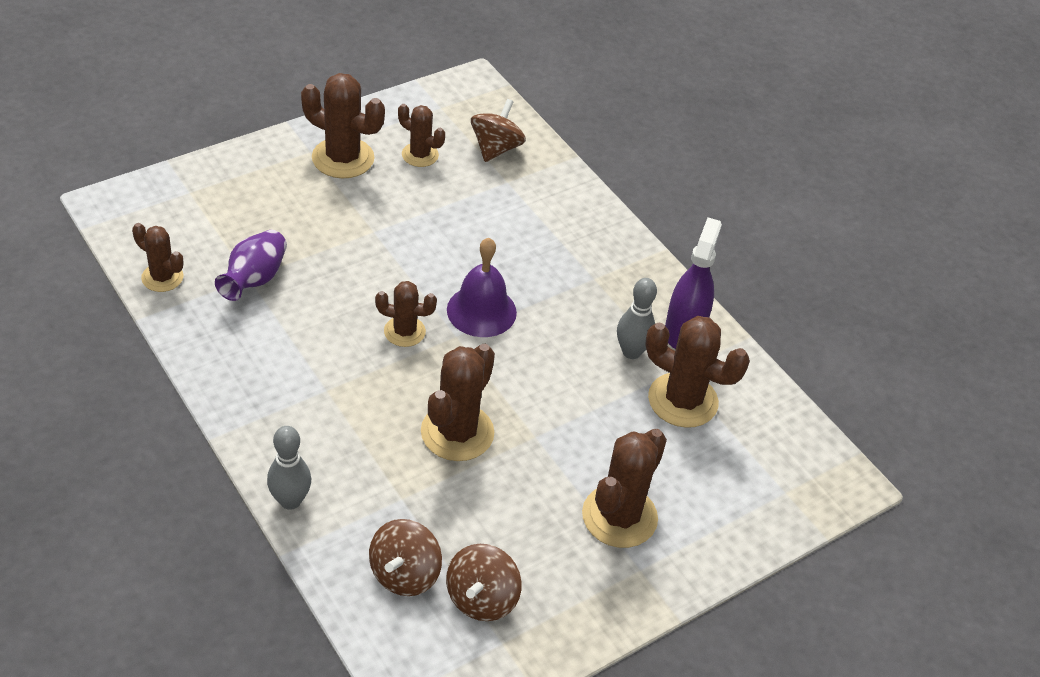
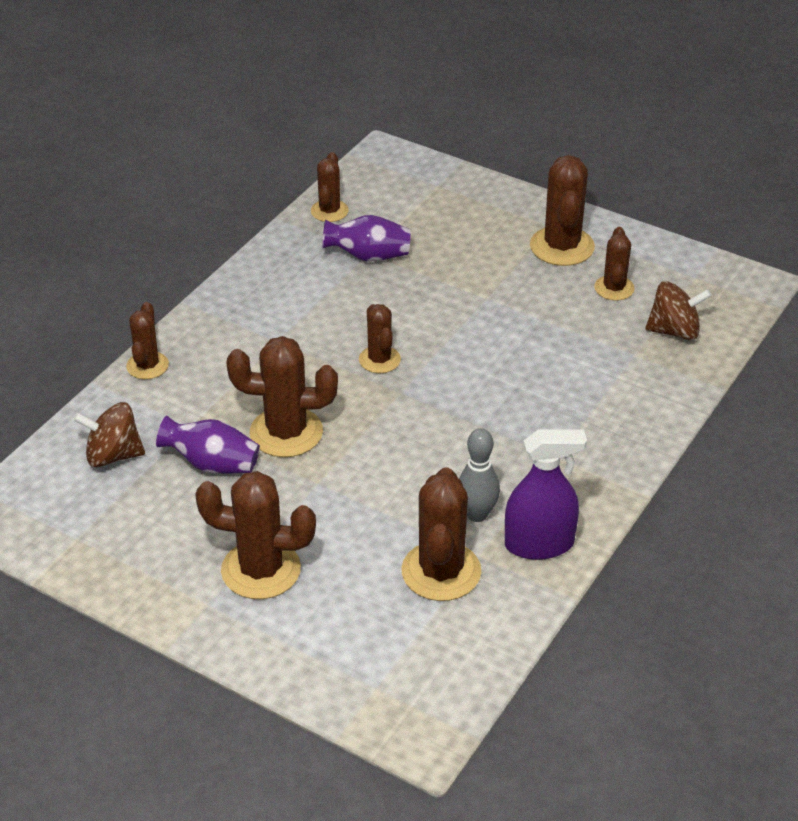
camera: 70 degrees right, 5 degrees down
grey bowling pin [267,426,311,510] -> brown cactus [126,302,169,379]
brown spinning top [446,544,522,621] -> none
purple bell [447,238,517,337] -> none
none -> purple vase [156,415,260,474]

